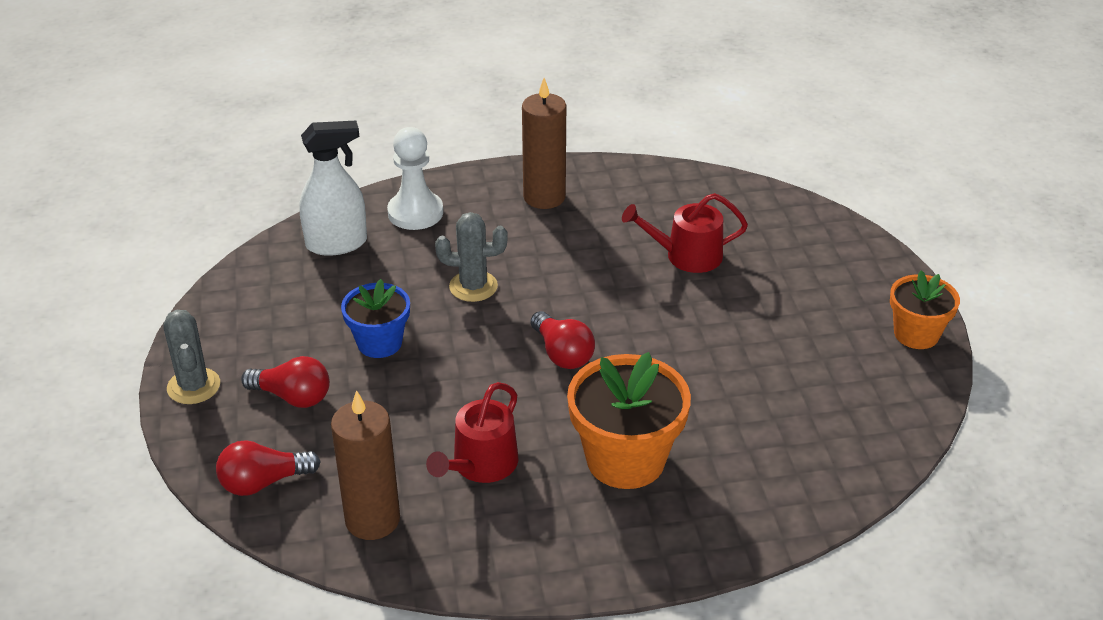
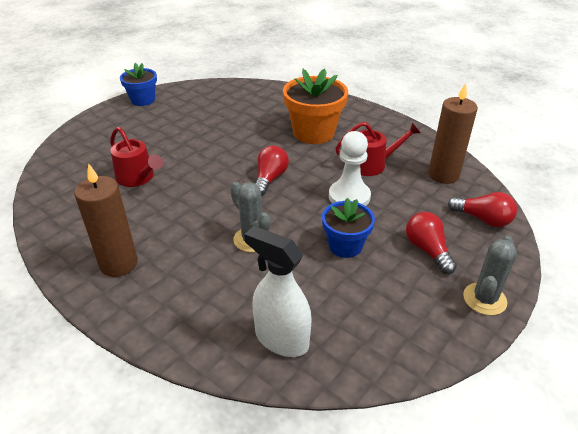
camera: 130 degrees left, 0 degrees up
white pawn [387,127,443,230] -> white pawn moved to [329,131,371,206]
orange flower pot [890,270,960,349] -> blue flower pot [120,63,157,106]

